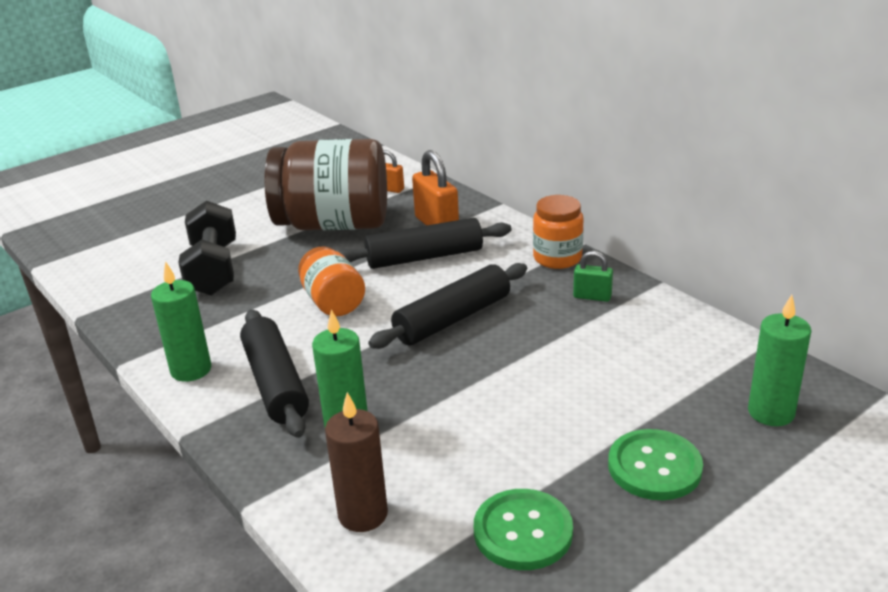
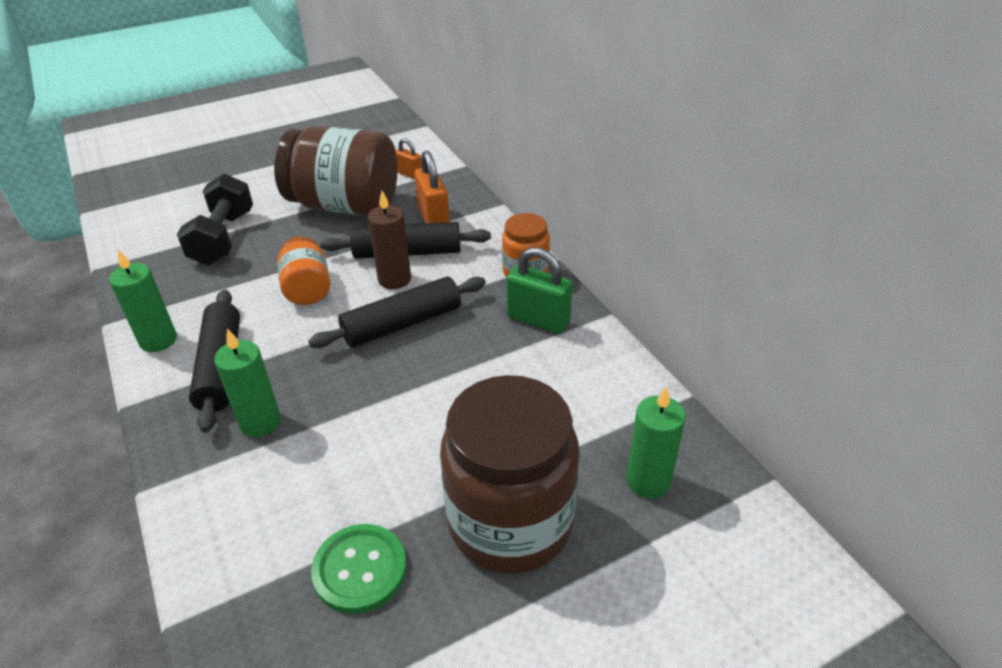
camera: 10 degrees right, 10 degrees up
brown candle [325,392,388,532] -> brown candle moved to [368,191,411,289]
green padlock [573,251,613,302] -> green padlock [507,247,572,334], size x1.75
green button [608,429,703,500] -> brown jar [440,375,580,573]

